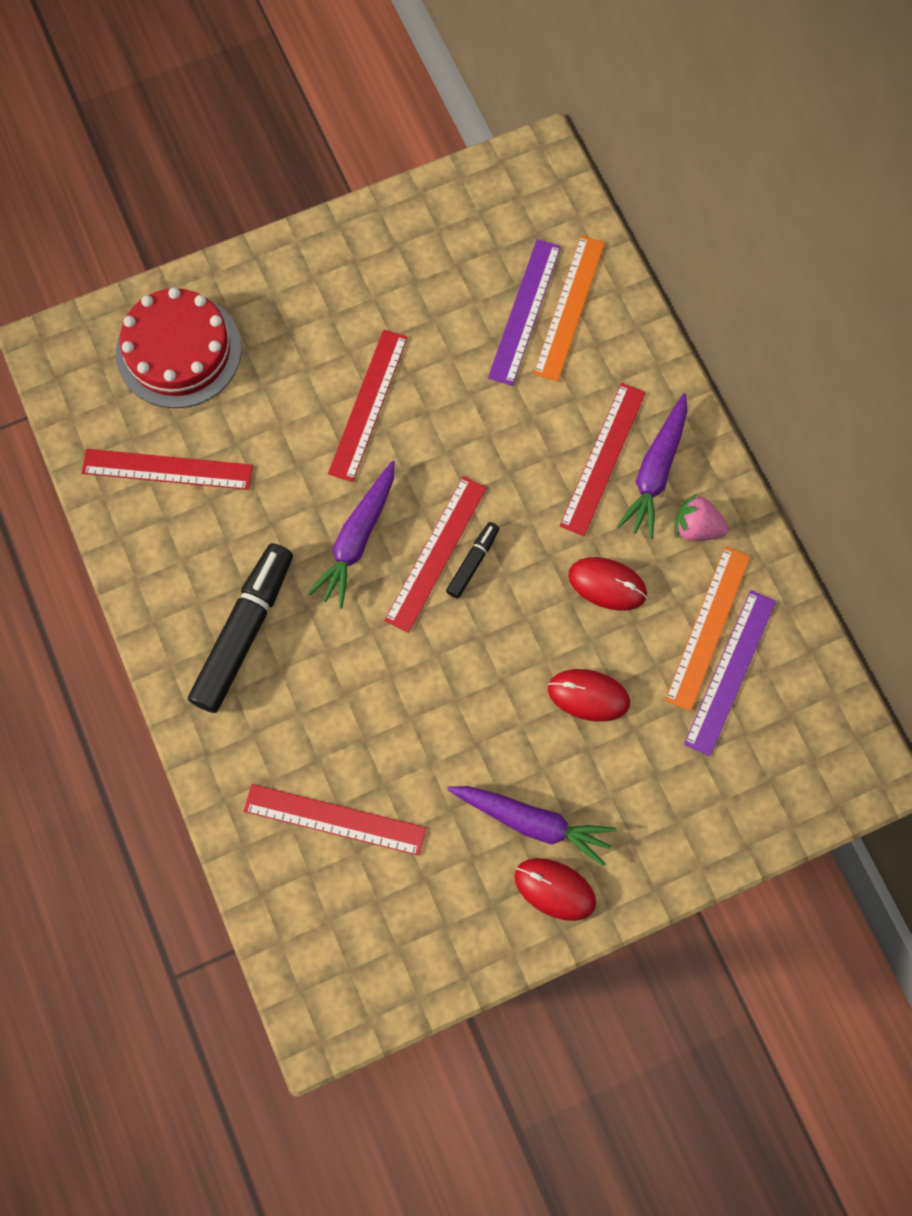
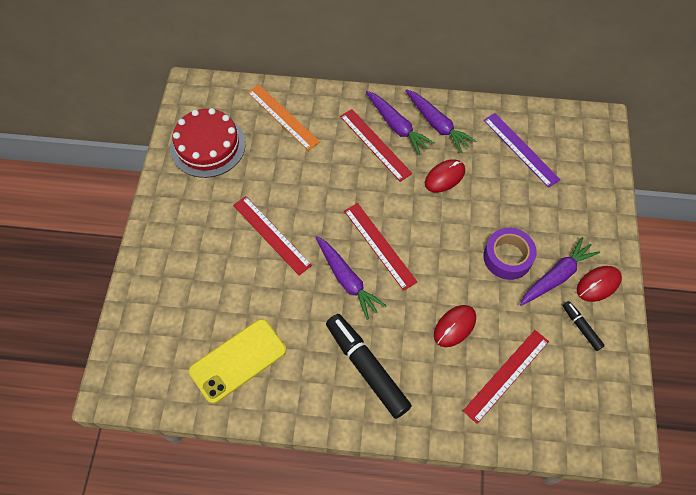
camera: 60 degrees left, 10 degrees down
red ruler [82,449,253,490] -> yellow phone [189,319,286,404]
red cake [116,288,241,408] -> red cake moved to [170,108,246,178]
black marker [446,522,499,598] -> black marker moved to [563,301,605,351]
purple ruler [488,239,561,386] -> none
red mouse [548,669,630,722] -> red mouse moved to [434,305,476,347]
orange ruler [665,546,750,711] -> none
pink strawberry [675,493,729,541] -> purple carrot [405,89,476,153]
none -> purple tape [483,228,537,280]

